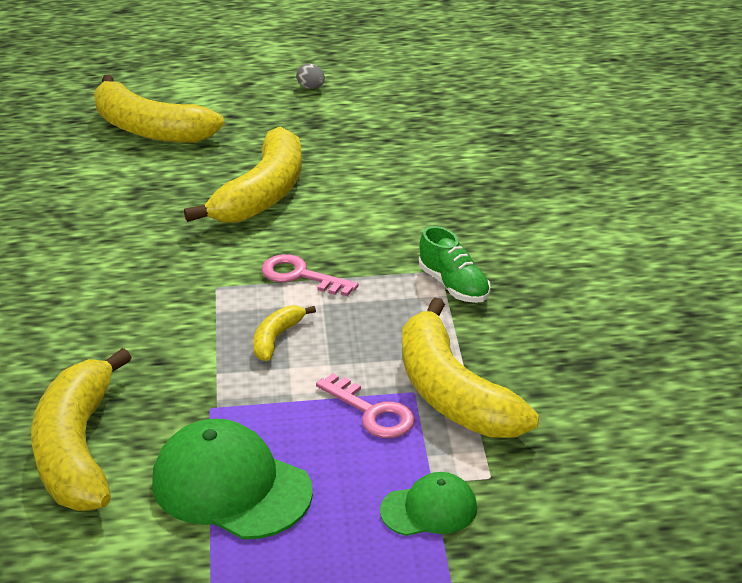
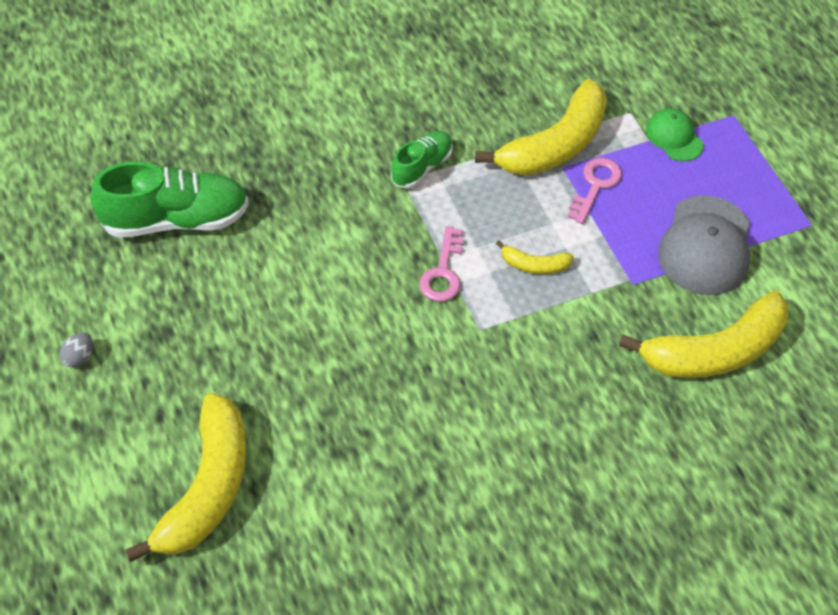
camera: 110 degrees left, 20 degrees up
green cap [152,419,313,540] -> grey cap [658,195,751,295]
yellow banana [184,127,302,223] -> none
none -> green shoe [90,161,249,238]

